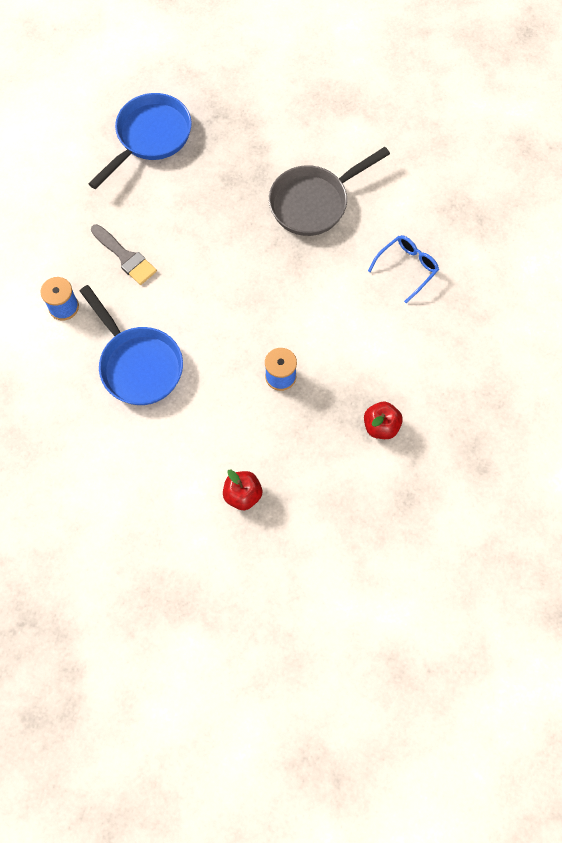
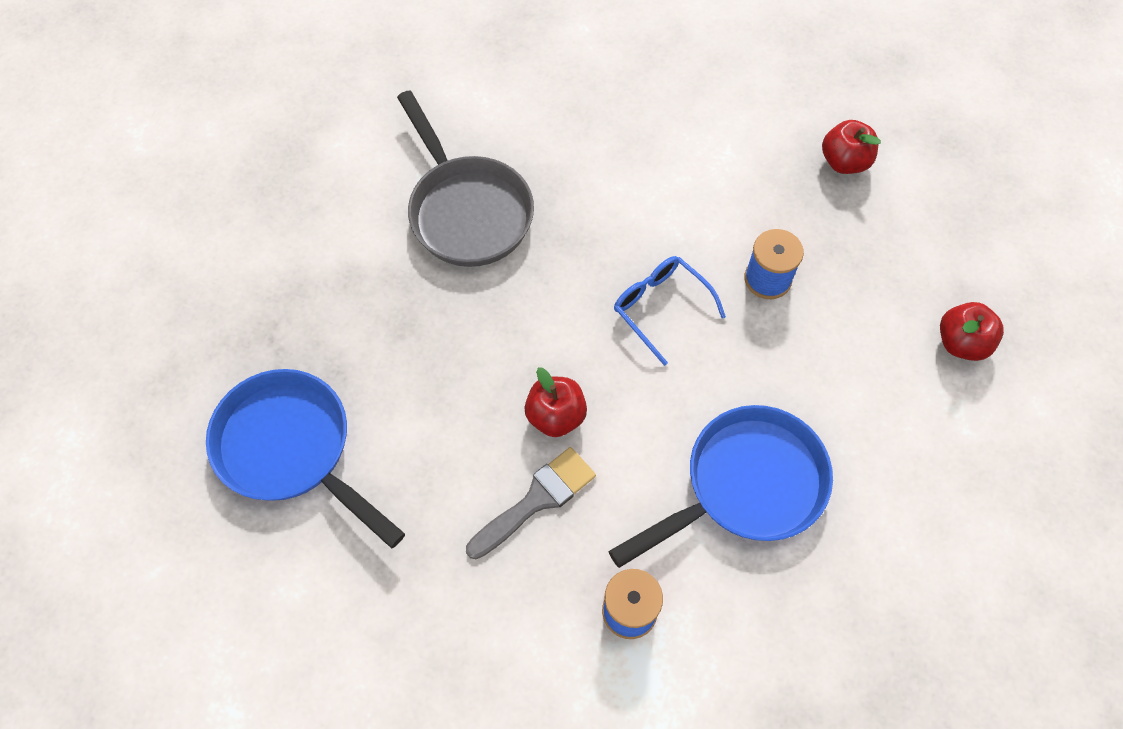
camera: 85 degrees left, 5 degrees down
blue glasses [368,235,439,303] -> blue glasses moved to [614,256,726,366]
none -> red apple [524,367,587,437]

